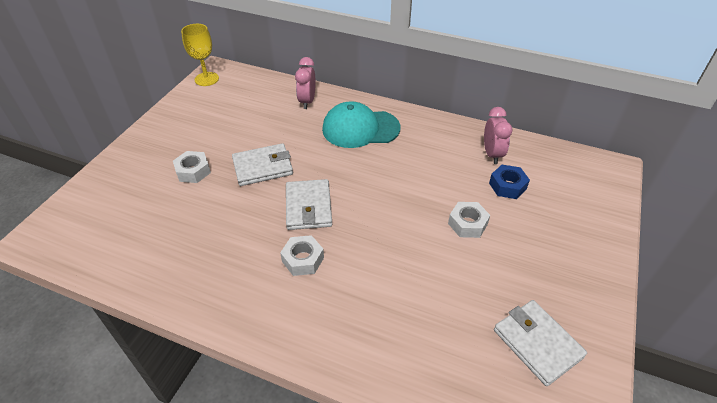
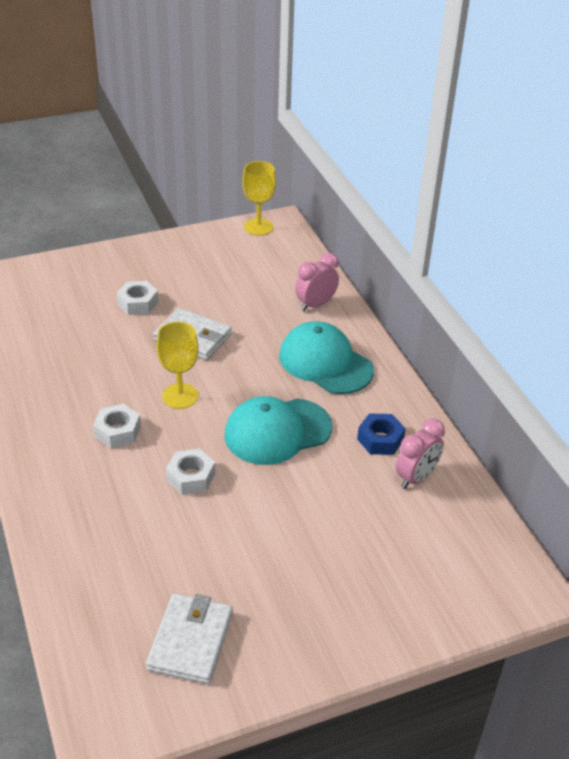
camera: 45 degrees right, 5 degrees down
white wallet [286,179,332,230] -> yellow goblet [157,322,199,409]
white nut [448,202,490,238] -> white nut moved to [166,449,215,495]
blue nut [489,165,530,199] -> blue nut moved to [357,414,406,455]
none -> turquoise cap [224,396,332,465]

